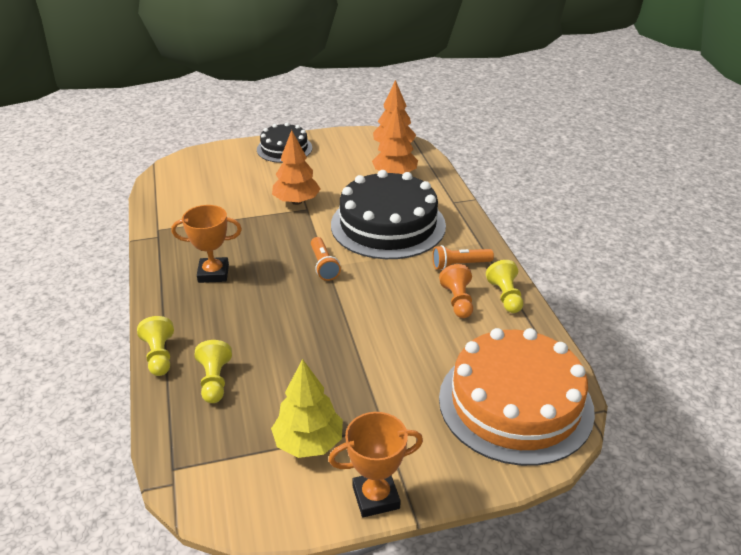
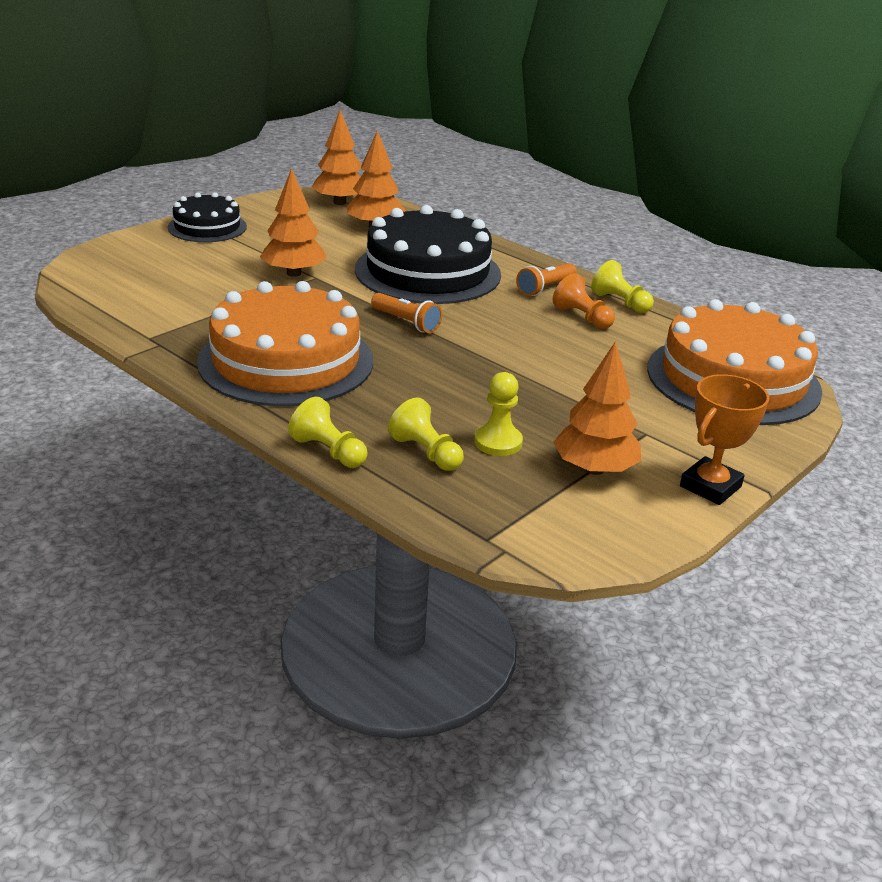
camera: 35 degrees left, 5 degrees down
orange trophy [171,205,242,283] -> orange cake [197,281,373,406]
yellow tree [271,359,343,458] -> orange tree [553,342,641,475]
none -> yellow pawn [474,372,523,456]

